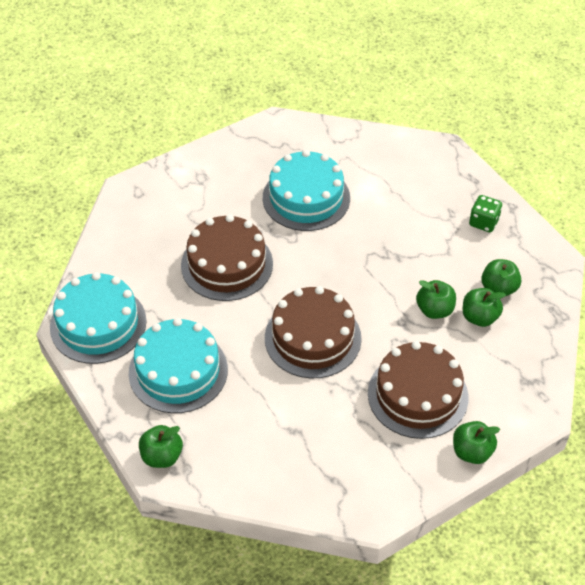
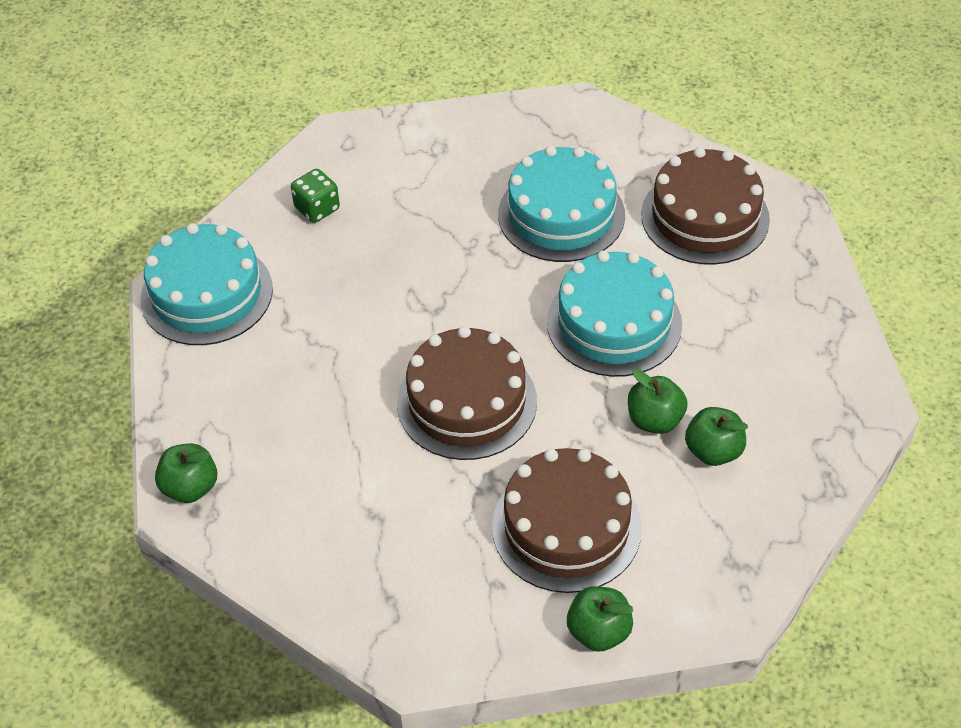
camera: 25 degrees right, 0 degrees up
turquoise cake [129,318,228,413] -> turquoise cake moved to [547,251,682,377]
brown cake [181,214,273,301] -> brown cake moved to [641,147,770,265]
green dice [469,195,502,232] -> green dice moved to [291,169,340,223]
green apple [481,259,521,296] -> none

